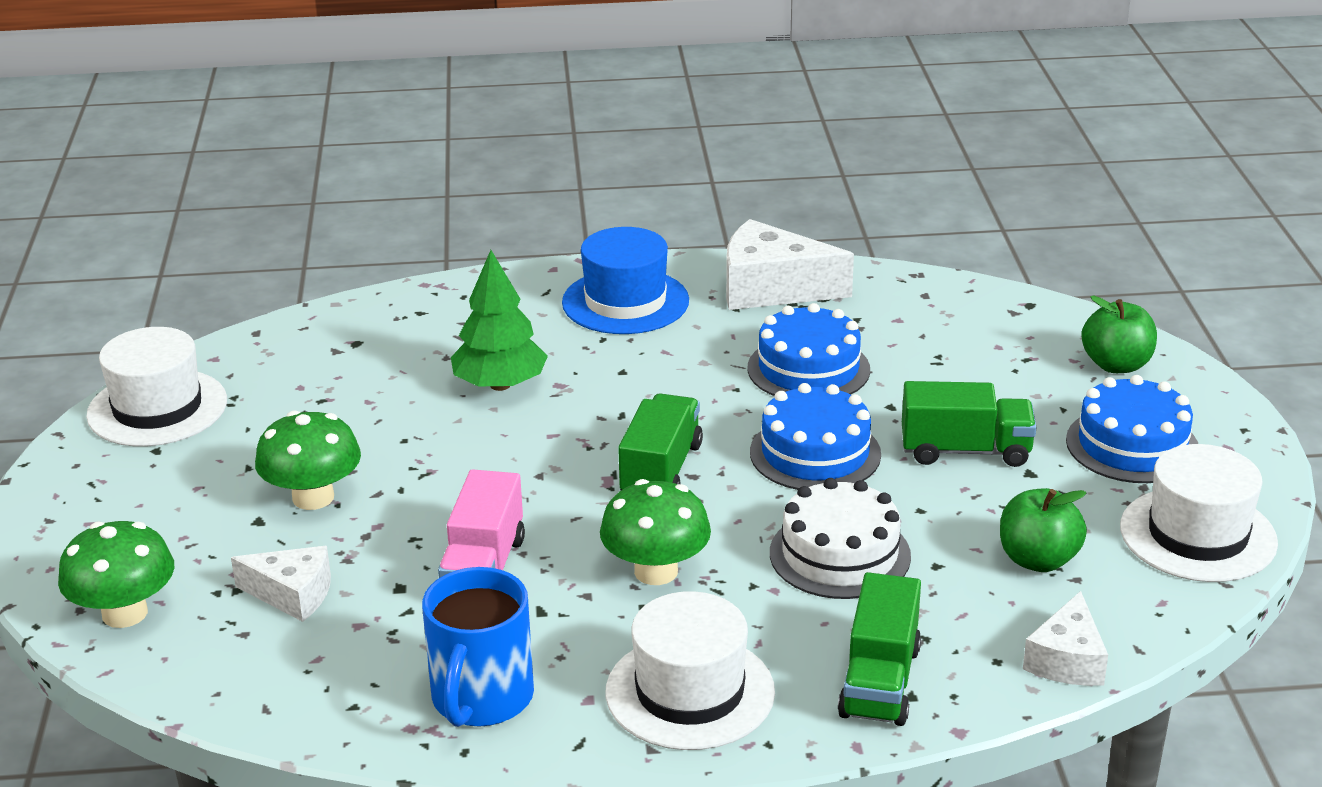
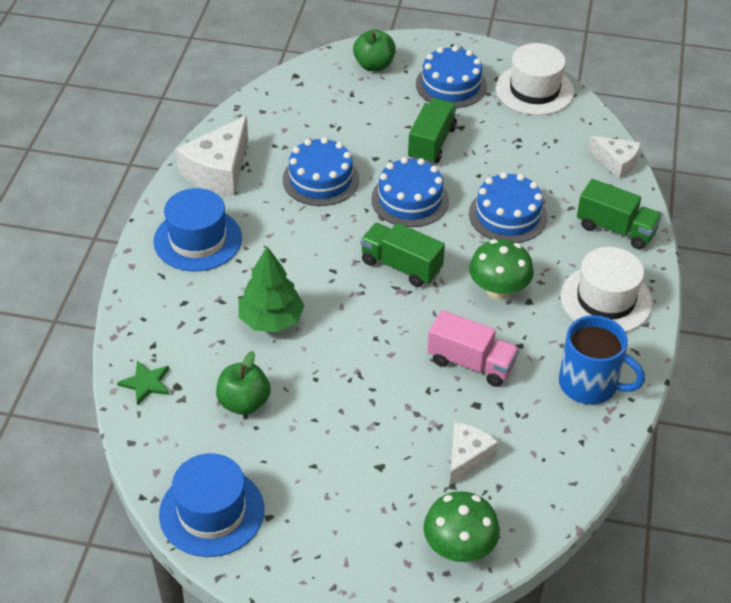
camera: 75 degrees left, 15 degrees up
white hat [86,327,227,446] -> blue hat [159,453,264,557]
green mushroom [255,410,361,510] -> none
white cake [770,478,911,599] -> blue cake [469,172,548,243]
green apple [1000,488,1087,572] -> green apple moved to [216,351,270,415]
none -> green star [117,361,169,405]

